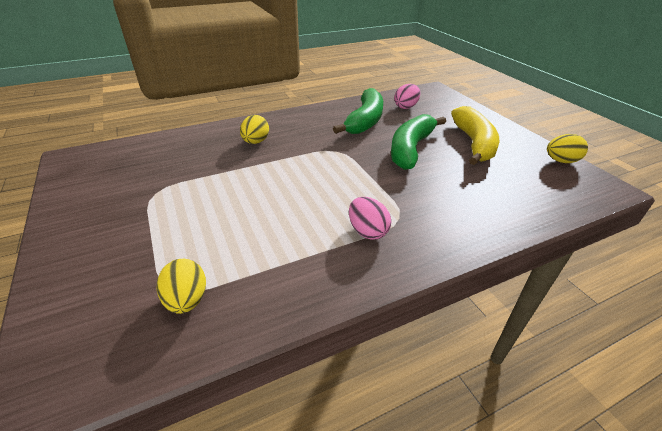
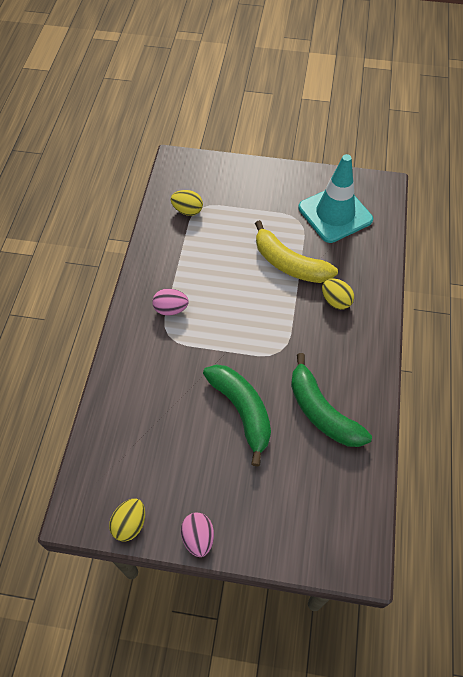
camera: 125 degrees right, 20 degrees up
pink egg [394,84,420,109] -> pink egg moved to [181,512,214,557]
yellow banana [451,106,499,165] -> yellow banana moved to [255,220,338,283]
none -> turquoise traffic cone [298,154,373,243]

